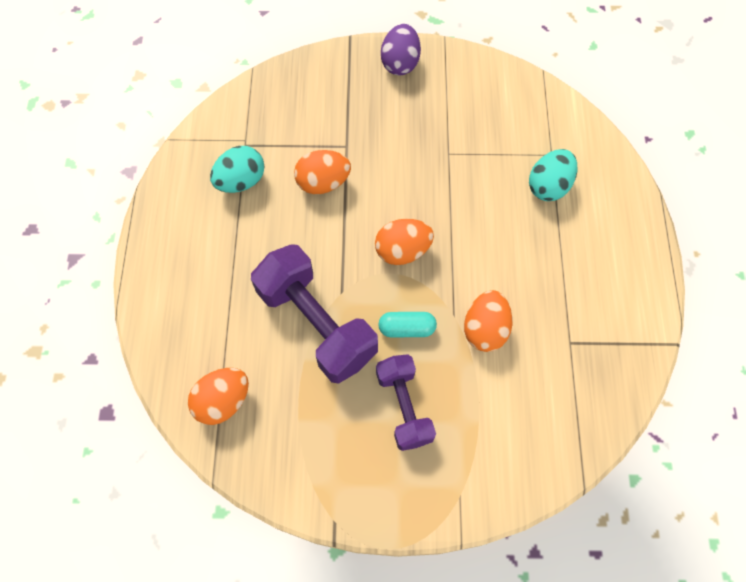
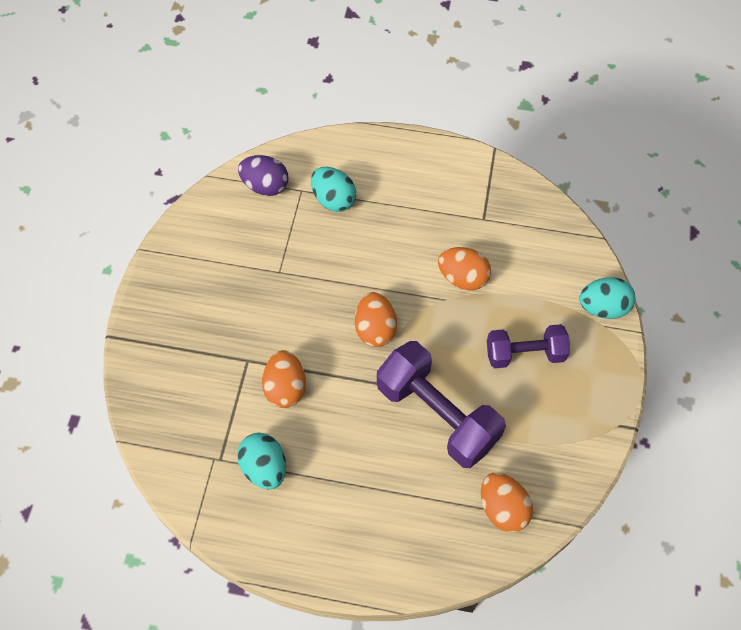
camera: 80 degrees left, 5 degrees down
purple dumbbell [251,244,378,384] -> purple dumbbell turned 75 degrees clockwise [377,341,506,468]
turquoise capsule [378,312,437,337] -> none
purple egg [381,24,421,75] -> purple egg moved to [238,155,289,196]
none -> turquoise egg [579,277,635,319]

